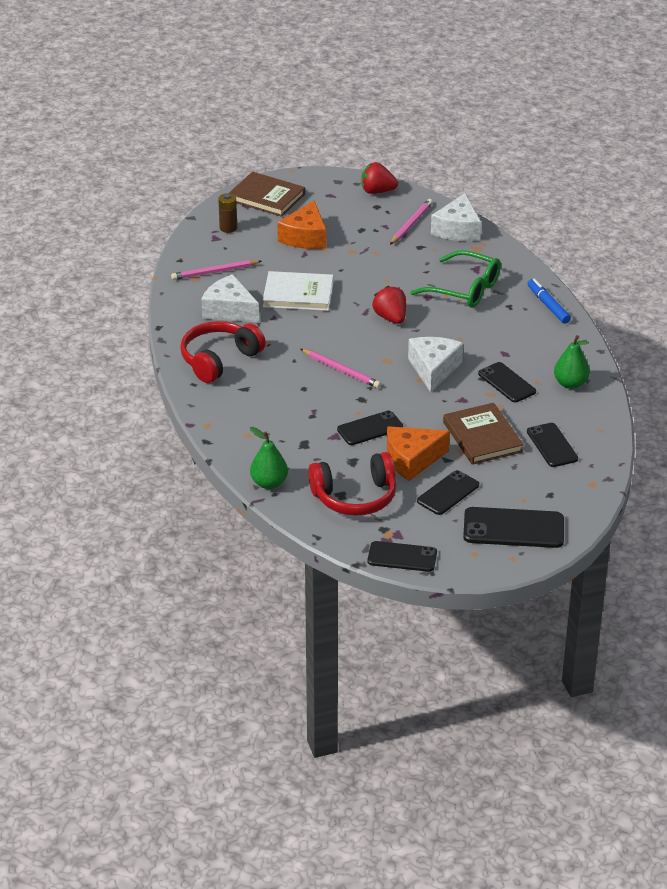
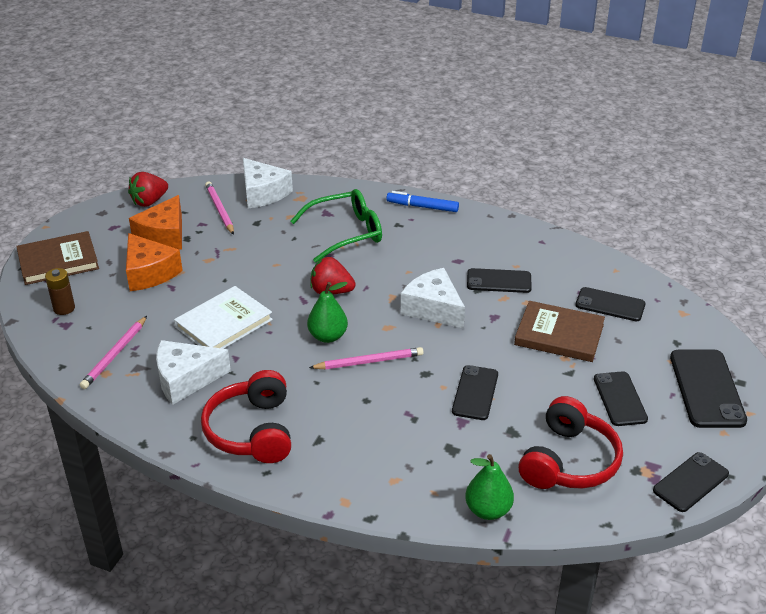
camera: 50 degrees left, 0 degrees up
orange cheese [387,426,450,481] -> orange cheese moved to [129,195,182,249]
black phone [463,507,564,548] -> black phone turned 45 degrees counterclockwise [670,350,747,428]
green pear [554,335,590,389] -> green pear moved to [307,282,348,343]

